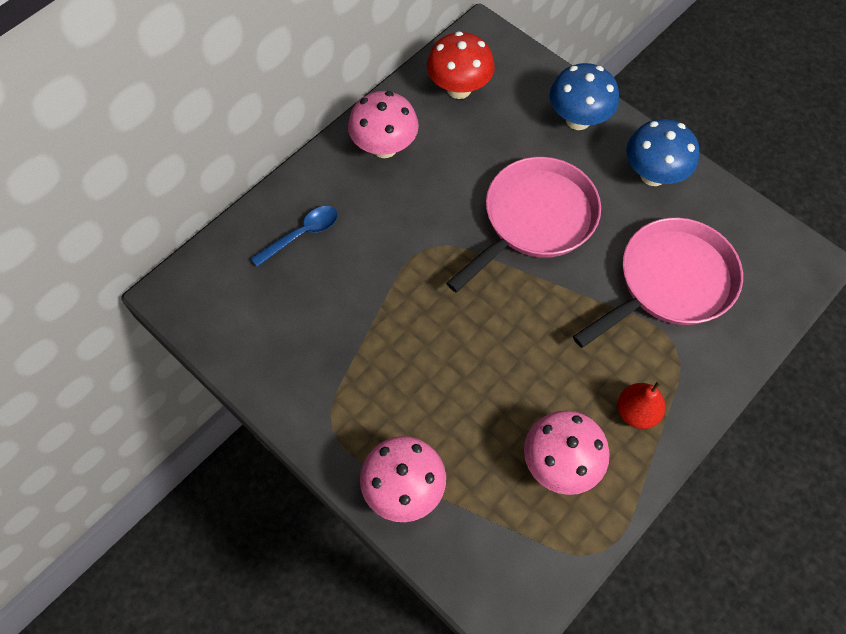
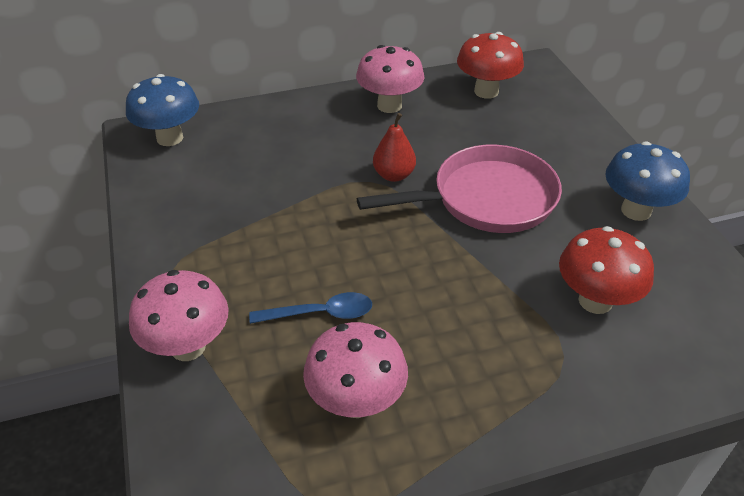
camera: 30 degrees right, 20 degrees down
blue spoon [251,206,338,267] -> blue spoon moved to [249,292,372,324]
blue mushroom [549,63,619,130] -> blue mushroom moved to [126,74,199,146]
pink pan [573,218,743,348] -> red mushroom [559,226,654,314]
red pear [618,380,665,429] -> red pear moved to [373,113,416,182]

